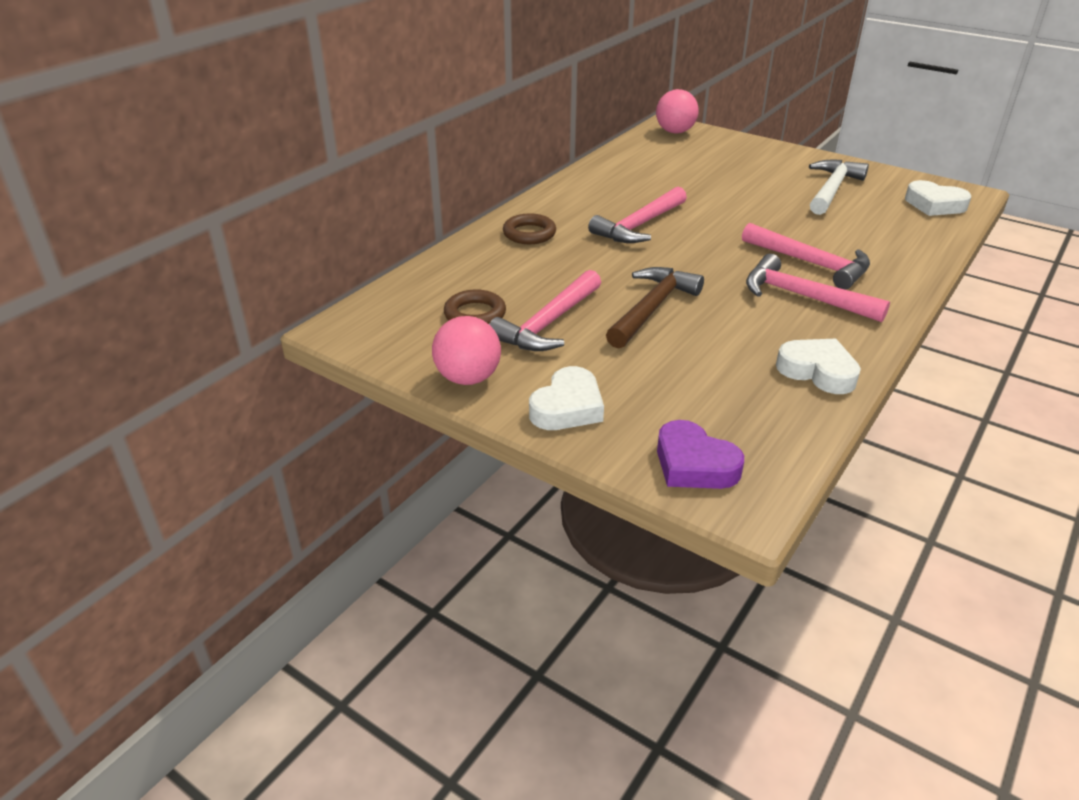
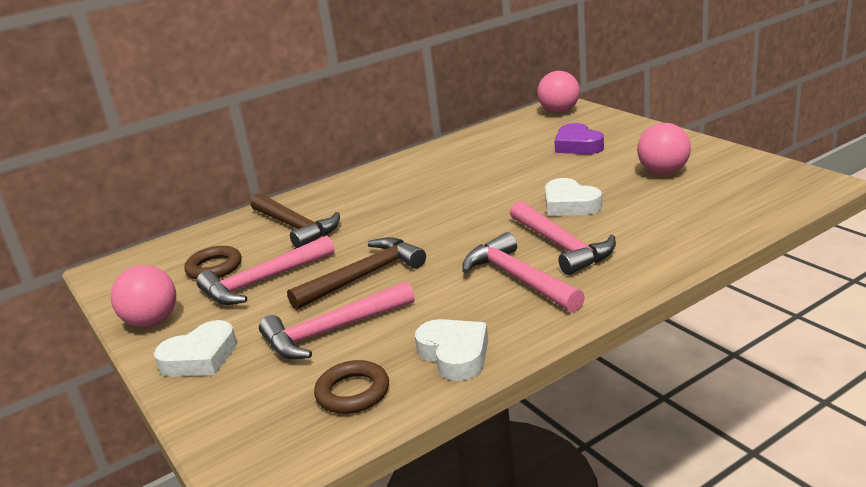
camera: 25 degrees right, 10 degrees down
brown ring [503,214,556,244] -> brown ring moved to [314,360,389,414]
pink hammer [588,187,687,243] -> pink hammer moved to [259,281,415,359]
purple heart [657,420,744,489] -> purple heart moved to [554,123,604,154]
white hammer [809,160,869,215] -> pink ball [637,123,691,175]
white heart [905,180,971,216] -> white heart moved to [545,178,602,216]
none -> brown hammer [250,193,340,248]

